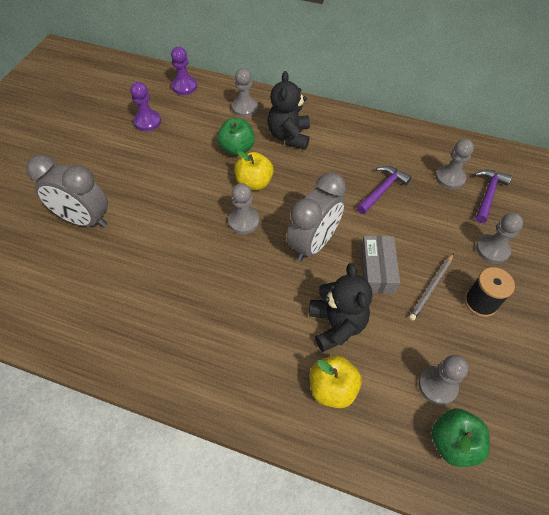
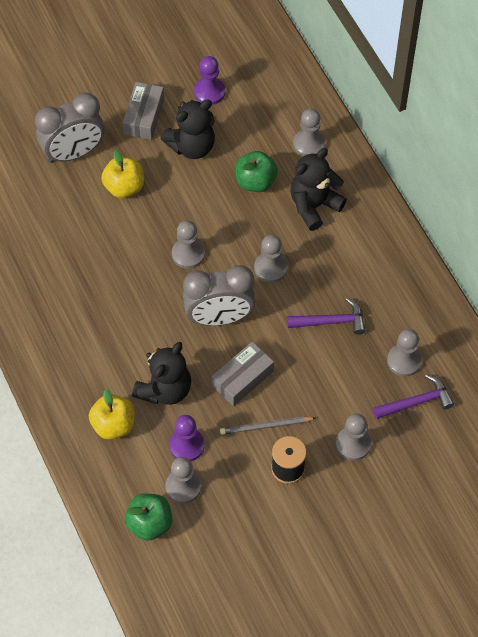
camera: 45 degrees right, 5 degrees up
grey clock [26,154,108,228] -> grey clock turned 90 degrees counterclockwise [35,93,105,163]
purple pawn [171,47,197,95] -> purple pawn moved to [169,415,205,461]
yellow apple [234,150,274,191] -> yellow apple moved to [101,150,144,198]
none -> grey box [123,82,164,140]
none -> black teddy bear [161,99,215,159]
none -> grey pawn [254,235,287,283]

